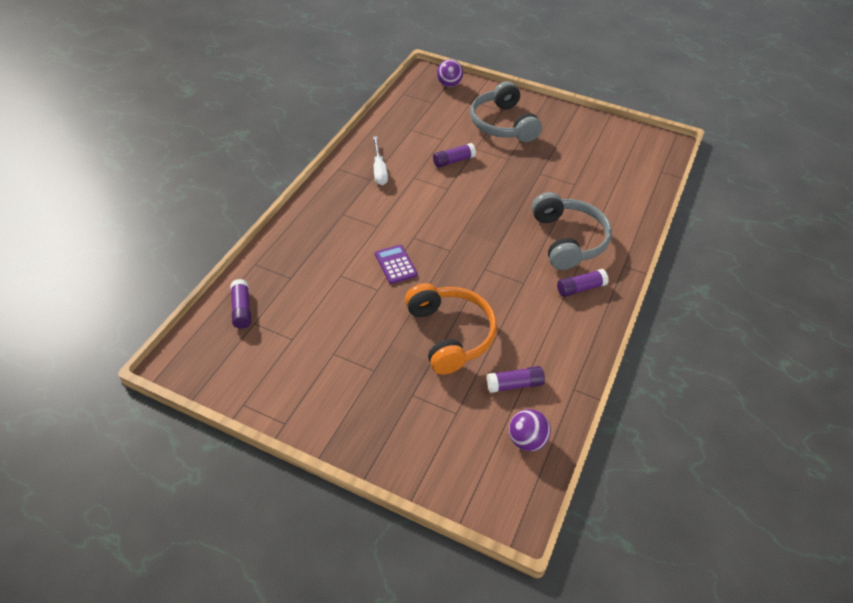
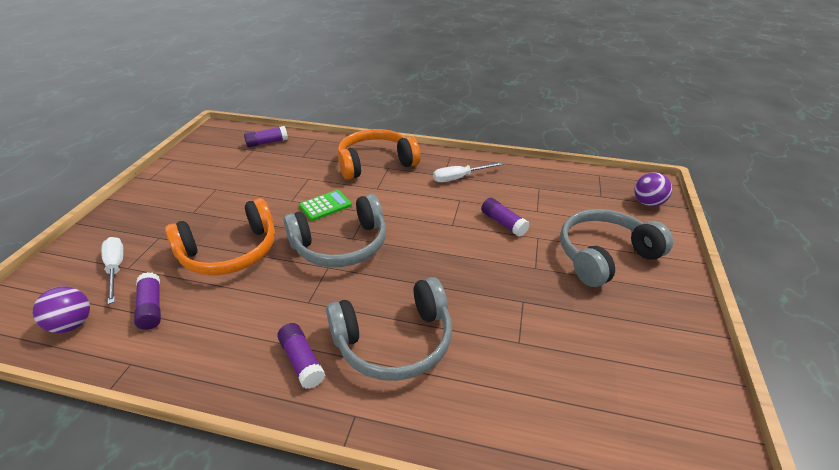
camera: 80 degrees right, 10 degrees down
purple calculator [375,245,418,284] -> green calculator [299,190,352,221]
none -> white screwdriver [101,237,124,304]
none -> grey headphones [284,194,386,267]
none -> orange headphones [338,129,420,180]

